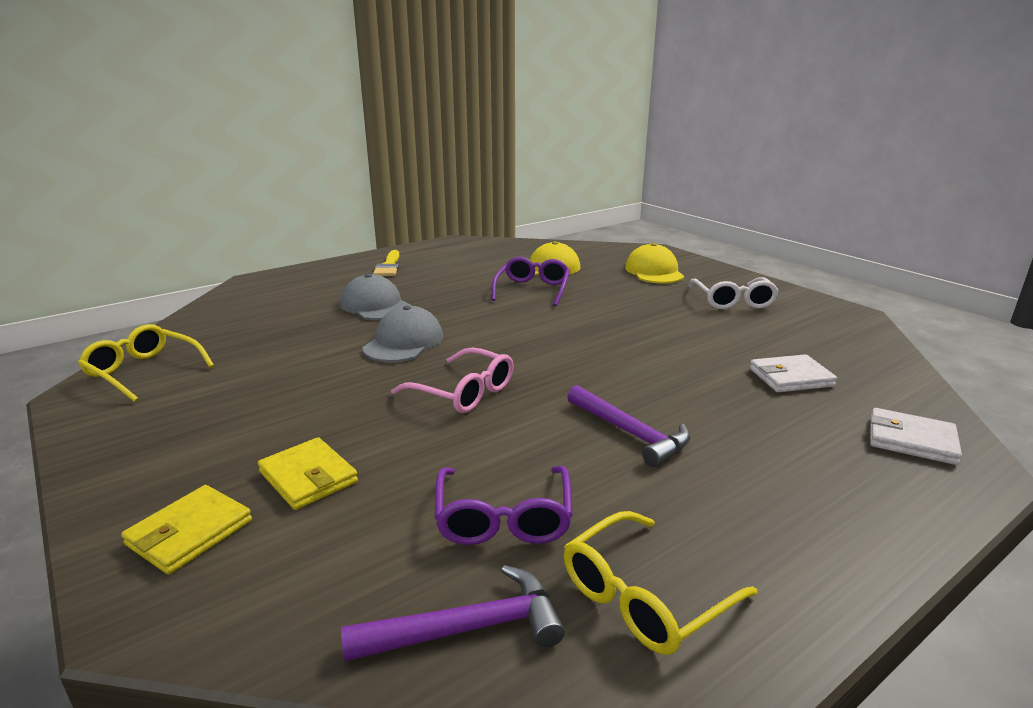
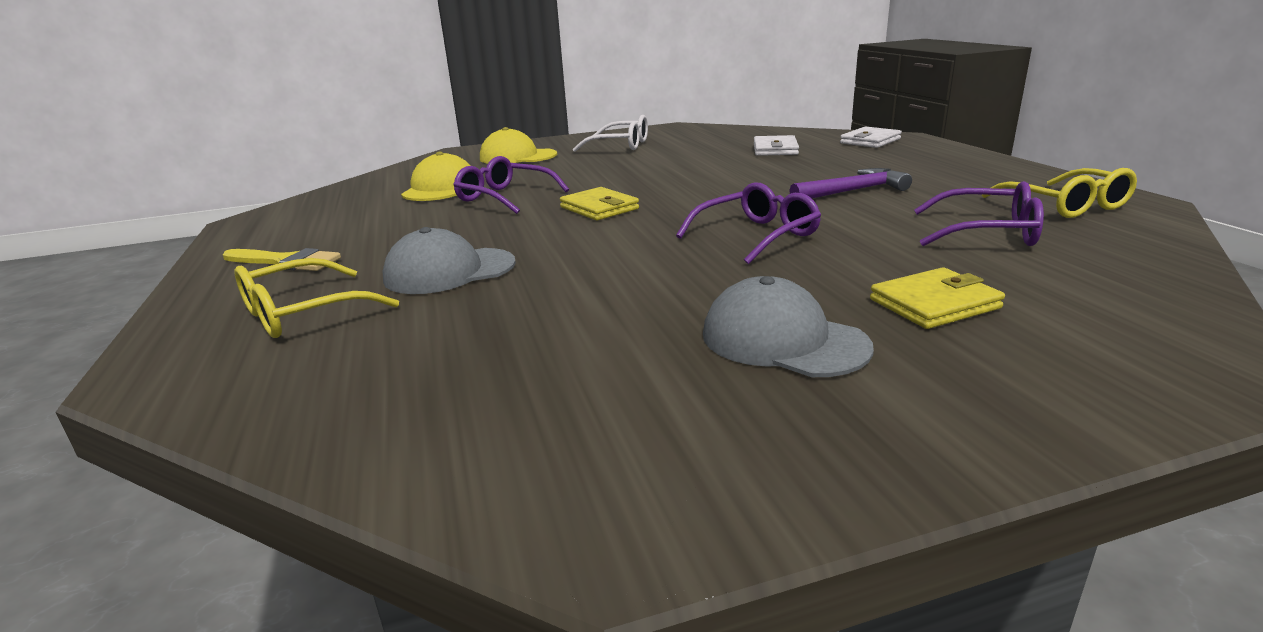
camera: 70 degrees left, 0 degrees up
yellow glasses [78,324,214,402] -> yellow glasses moved to [234,258,399,338]
yellow wallet [121,485,252,574] -> yellow wallet moved to [560,187,639,220]
purple hammer [341,565,565,661] -> none
grey cap [362,305,443,362] -> grey cap moved to [703,276,874,377]
pink glasses [391,347,514,413] -> purple glasses [676,182,821,264]

